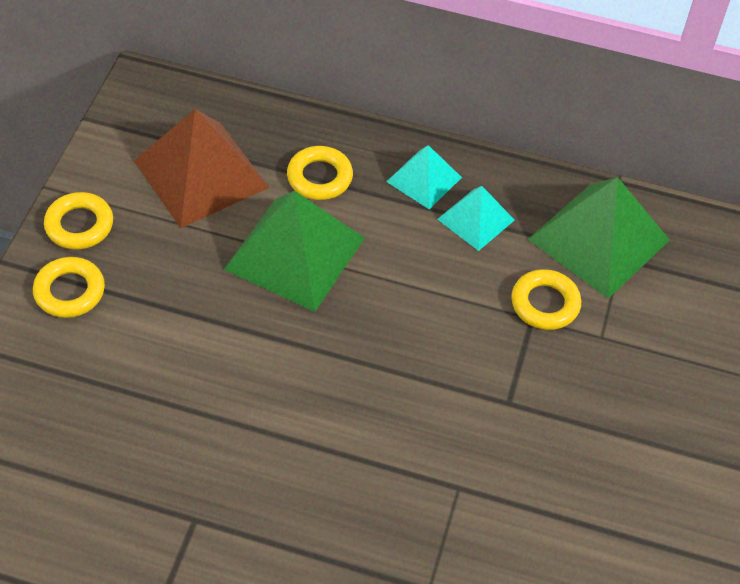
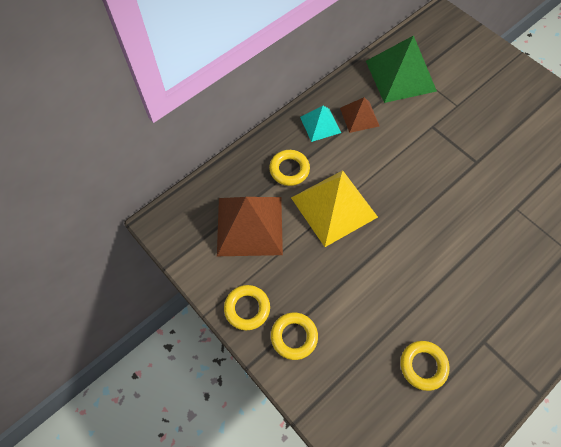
camera: 55 degrees left, 10 degrees up
green pyramid [223,191,365,312] -> yellow pyramid [291,170,378,247]
turquoise pyramid [437,186,515,251] -> brown pyramid [340,97,379,133]
yellow ring [511,269,581,330] -> yellow ring moved to [400,341,450,391]

